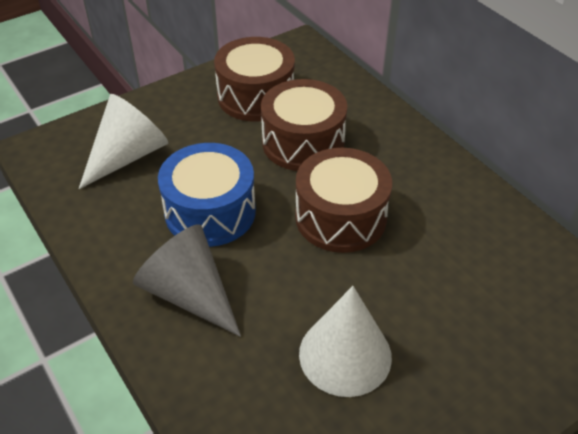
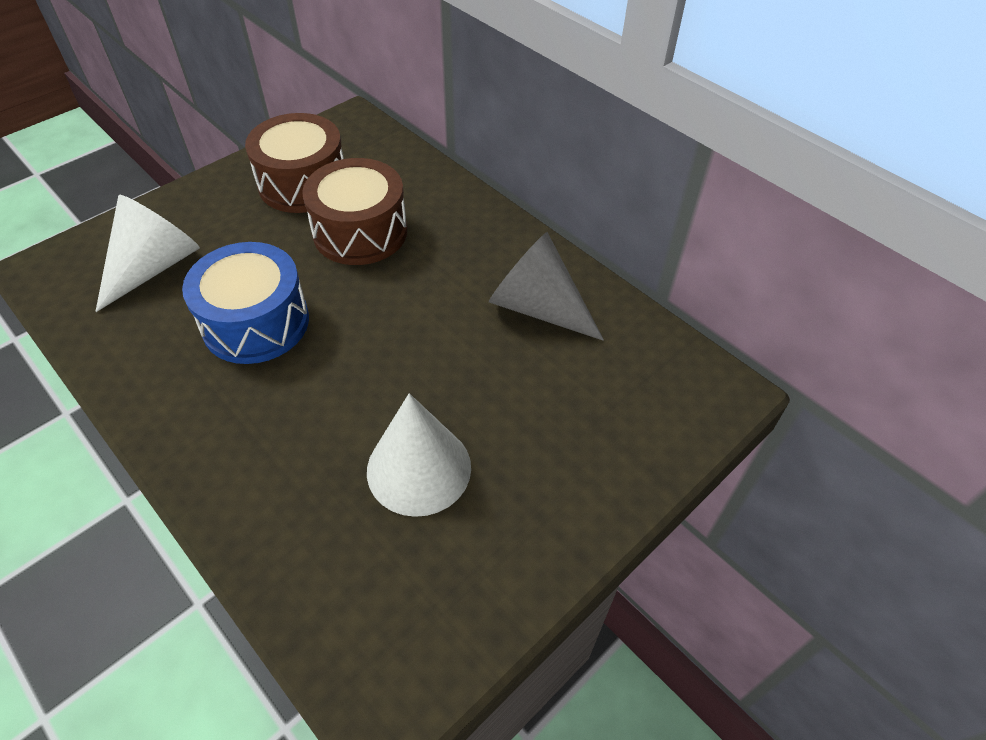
camera: 10 degrees left, 5 degrees up
grey cone [133,224,241,337] -> grey cone moved to [489,232,604,341]
brown drum [295,148,392,253] -> none

